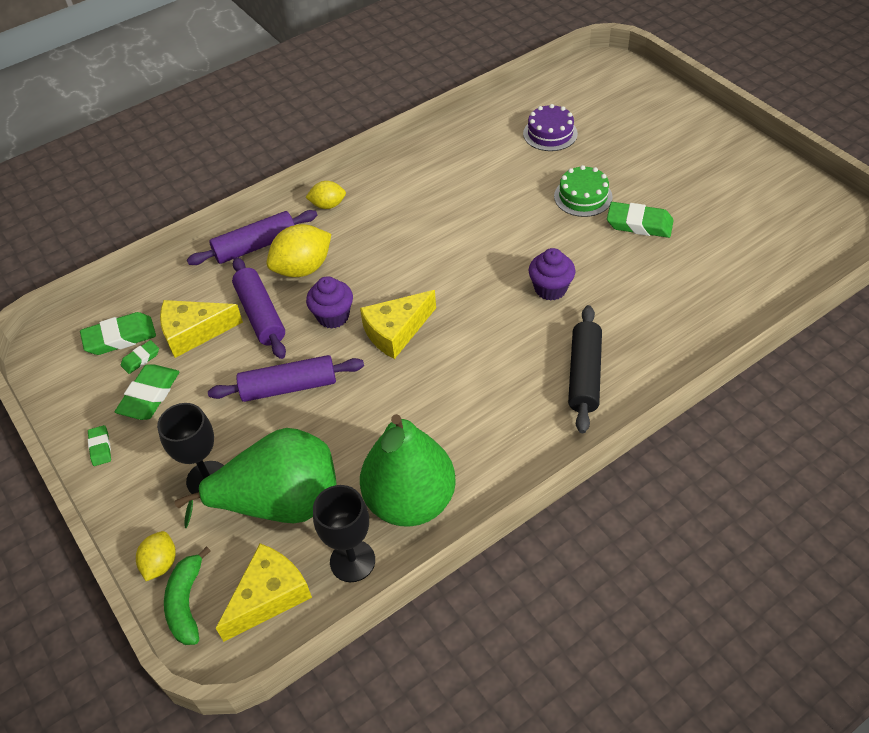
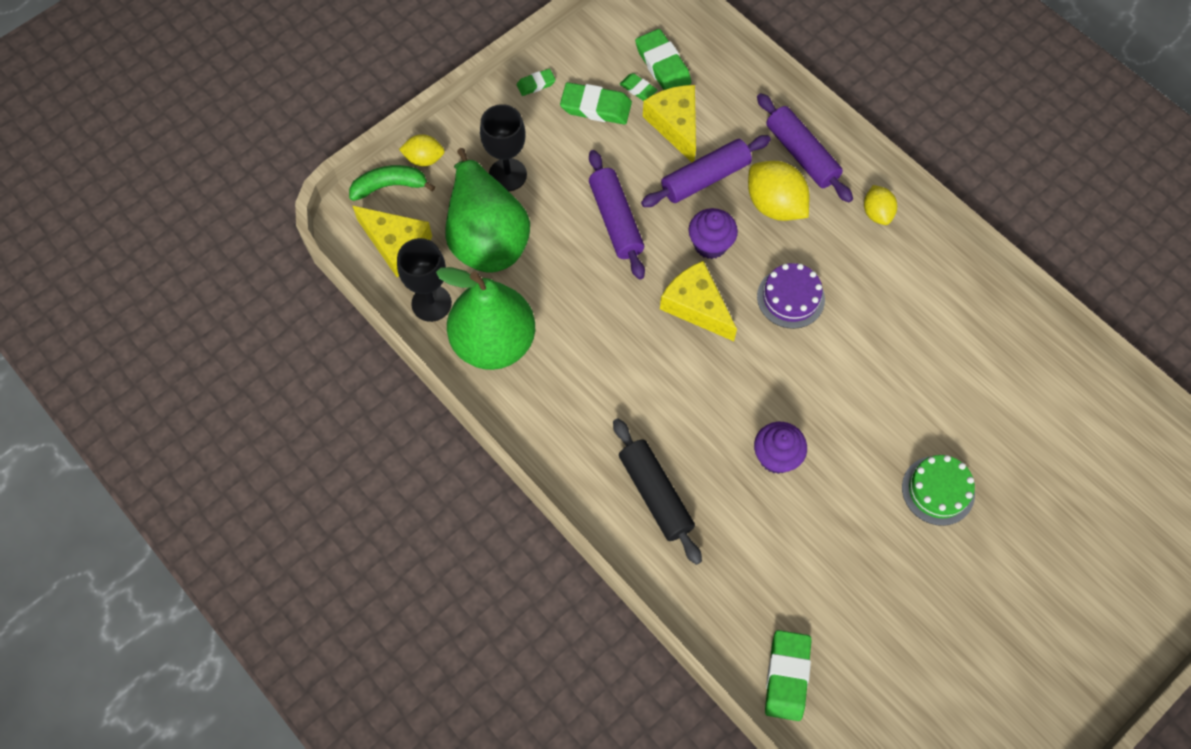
camera: 80 degrees right, 15 degrees up
purple cake [523,104,578,151] -> purple cake moved to [757,263,825,329]
black rolling pin [568,305,602,433] -> black rolling pin turned 60 degrees clockwise [613,419,702,565]
green eraser [607,202,674,238] -> green eraser moved to [765,630,811,721]

